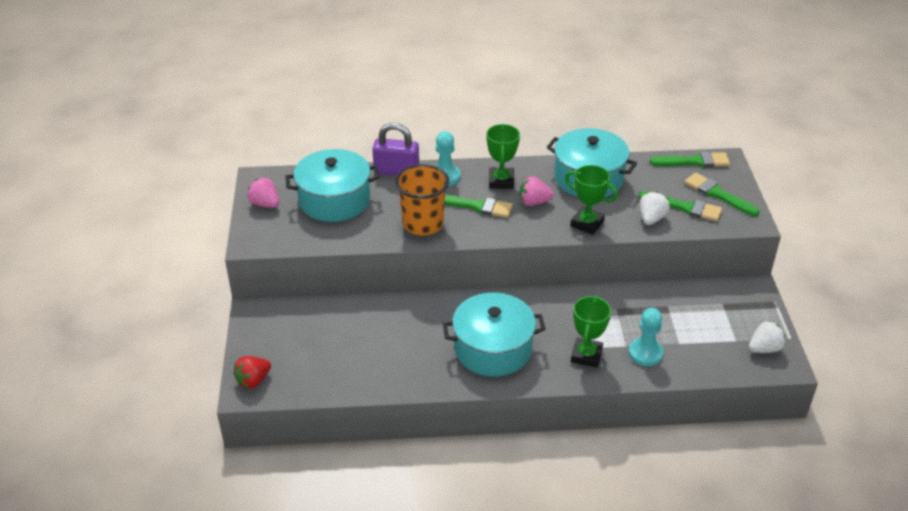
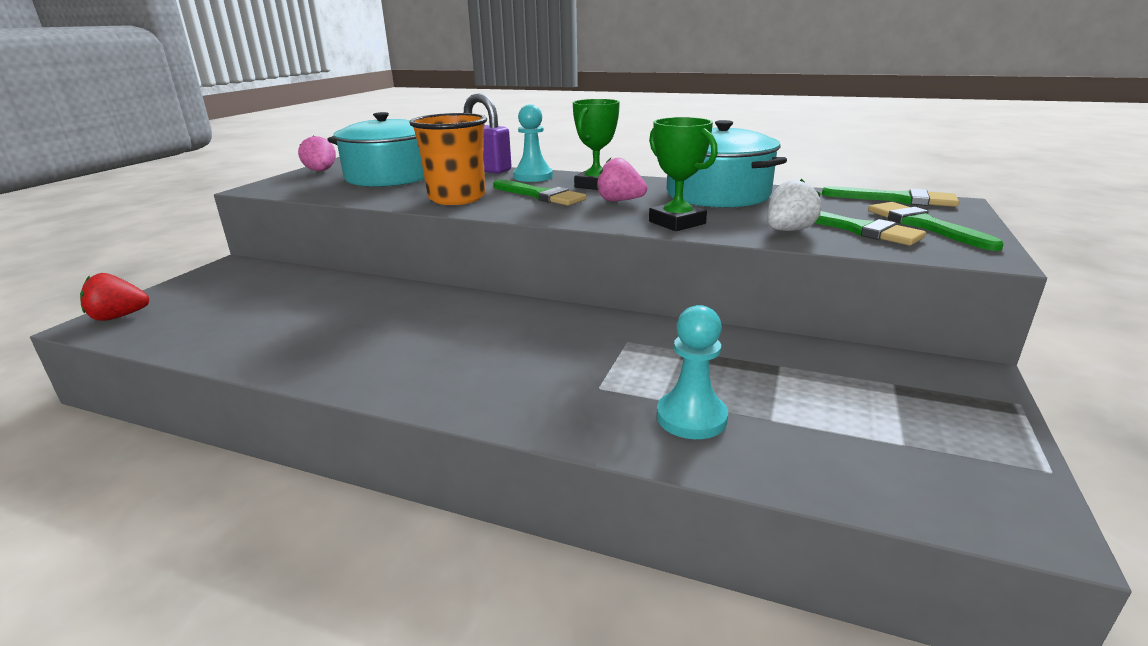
camera: 25 degrees right, 15 degrees down
turquoise pot [443,293,546,377] -> none
green trophy [571,295,611,368] -> none
white strawberry [749,321,786,353] -> none

